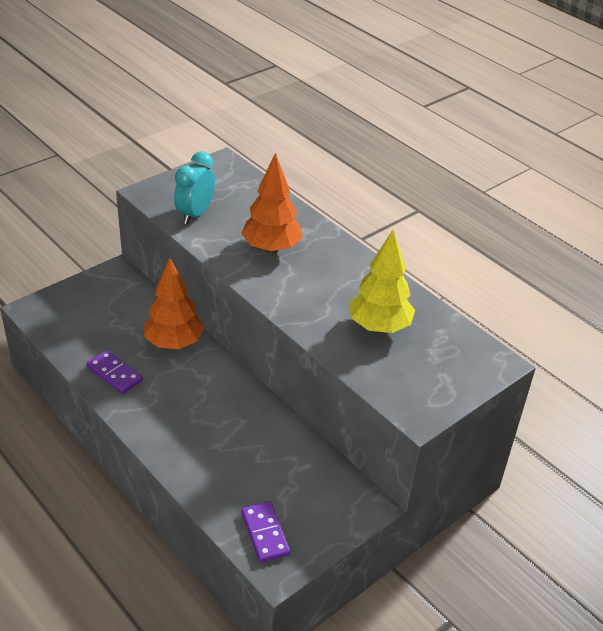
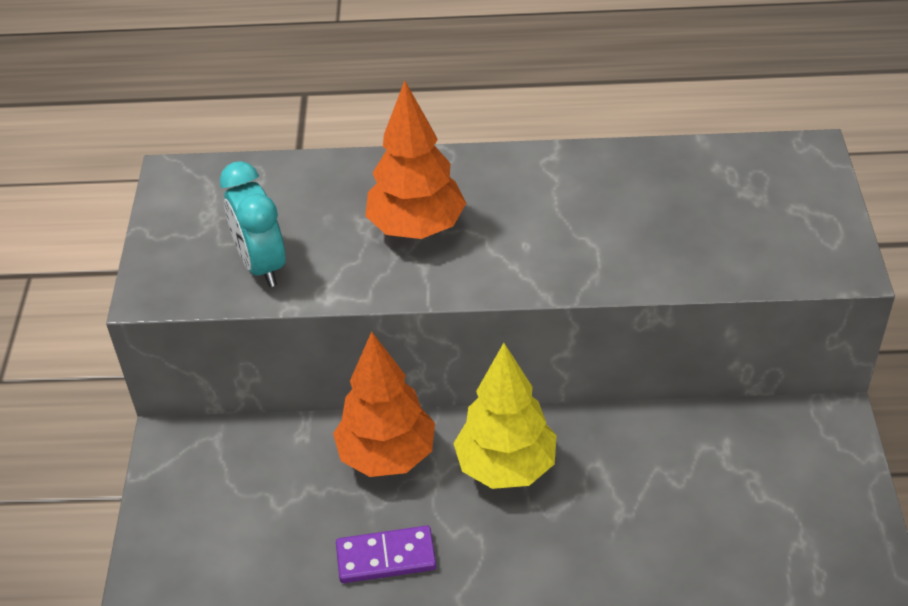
camera: 45 degrees left, 5 degrees up
purple domino [241,501,290,563] -> none
yellow tree [349,229,415,333] -> yellow tree moved to [453,343,557,489]

